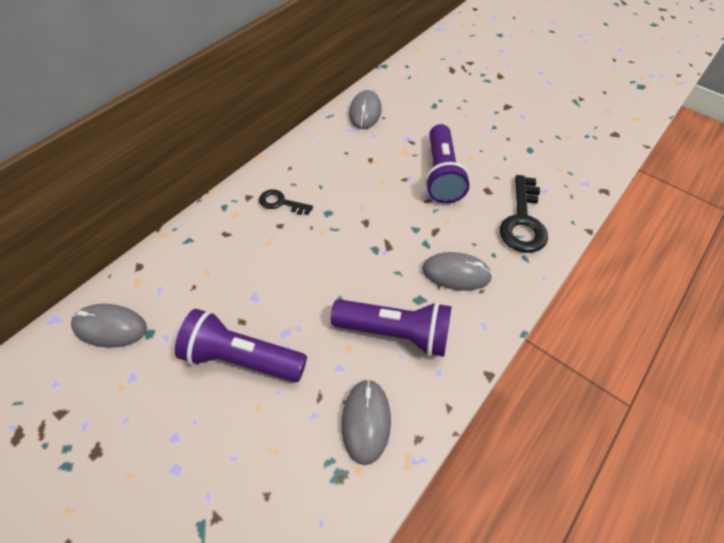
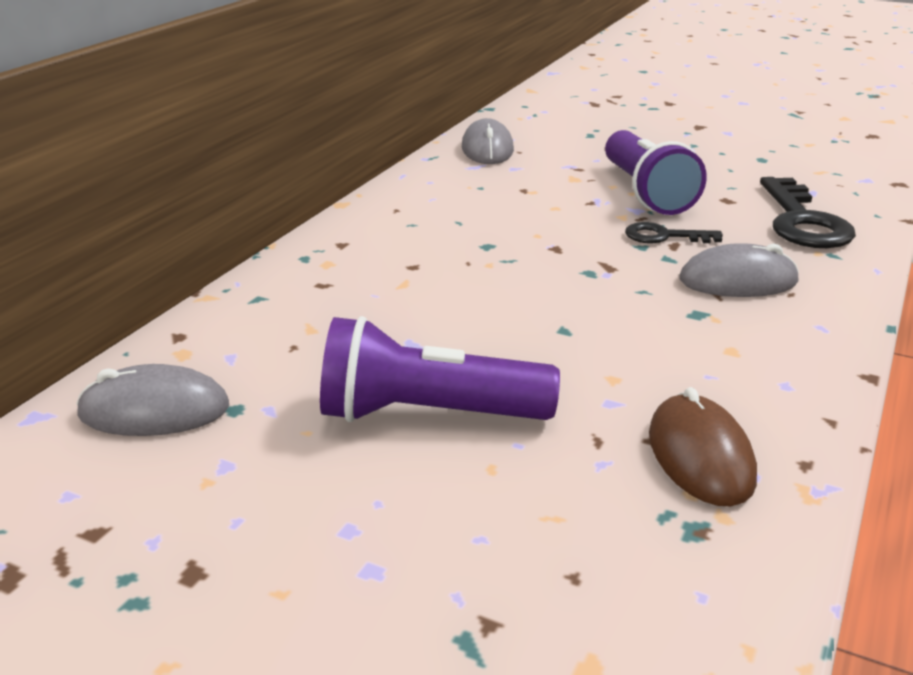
camera: 10 degrees left, 25 degrees down
black key [259,189,313,215] -> black key moved to [625,222,723,244]
purple flashlight [330,299,452,357] -> none
grey mouse [341,379,391,465] -> brown mouse [649,387,757,506]

